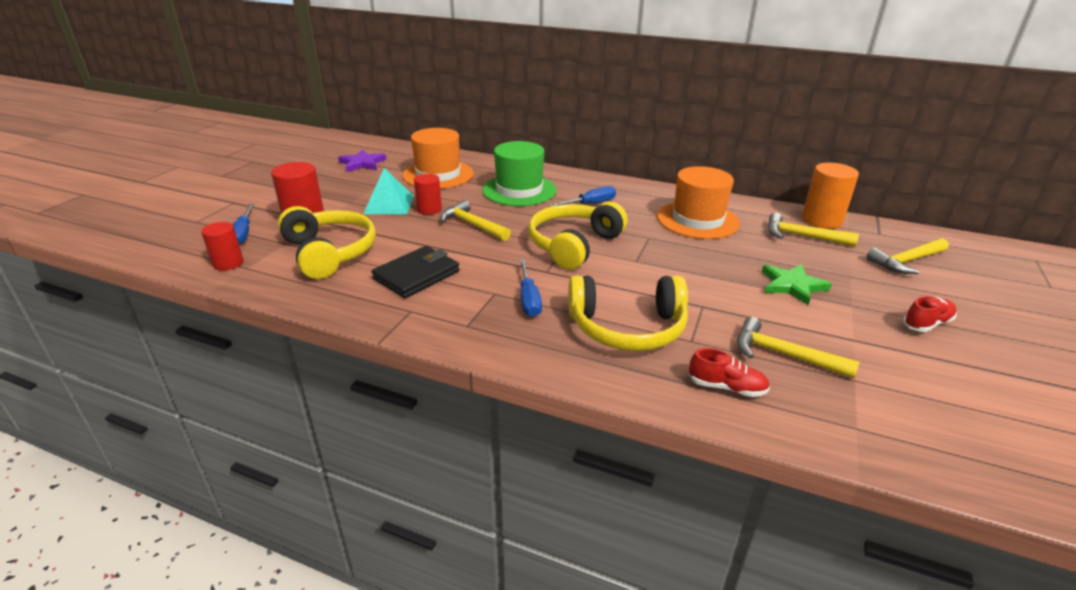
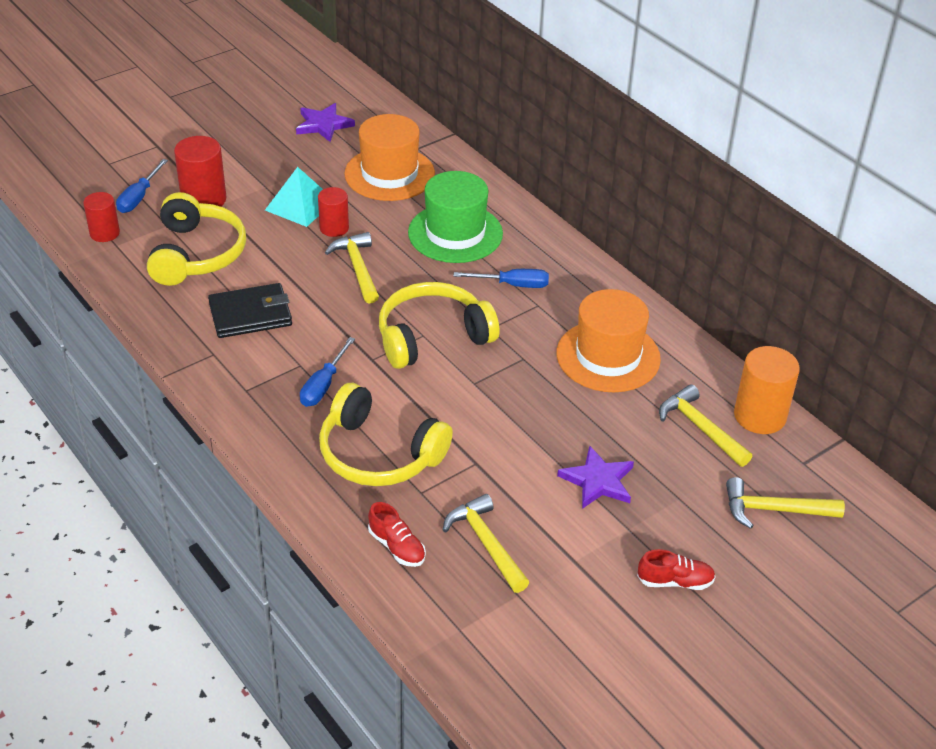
camera: 30 degrees right, 10 degrees up
green star [762,264,832,305] -> purple star [557,446,634,509]

